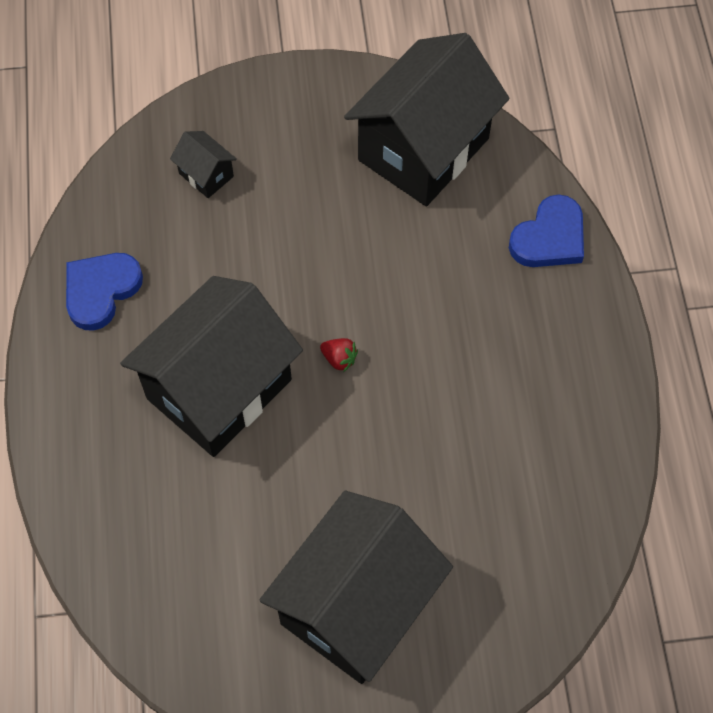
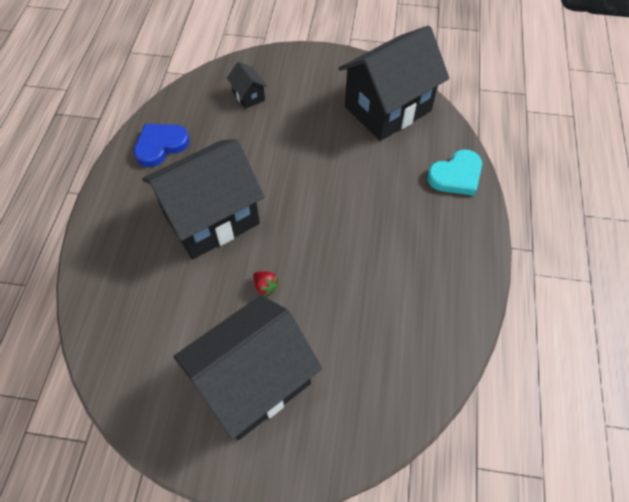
camera: 15 degrees right, 5 degrees down
red strawberry [320,338,358,372] -> red strawberry moved to [253,271,279,296]
blue heart [509,195,584,267] -> turquoise heart [427,149,482,196]

